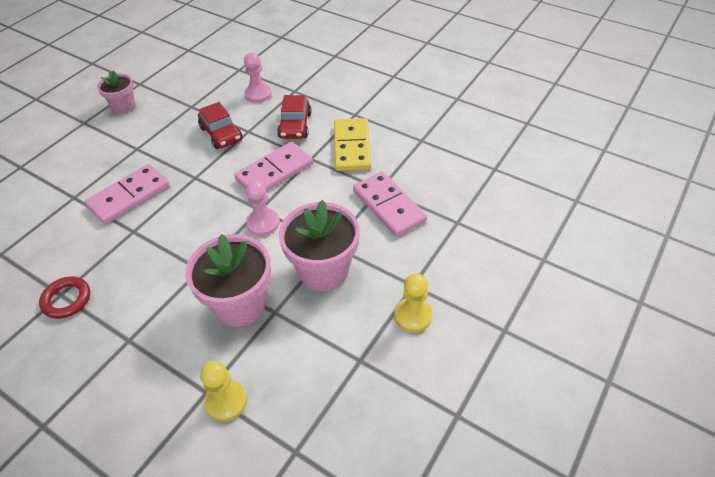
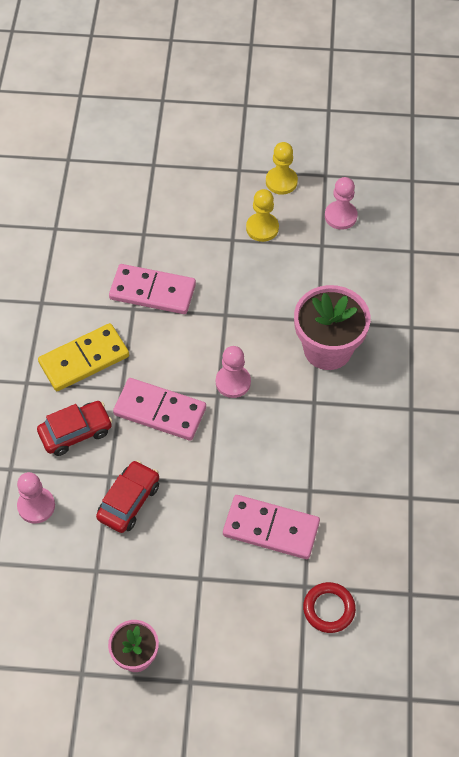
camera: 120 degrees left, 10 degrees up
red ring [39,276,90,319] -> red ring moved to [303,582,356,633]
yellow pawn [200,361,247,422] -> yellow pawn moved to [266,142,298,195]
pink flower pot [279,200,360,291] -> none
pink domino [353,171,427,237] -> pink domino turned 75 degrees clockwise [109,264,196,314]
none -> pink pawn [325,177,358,230]

